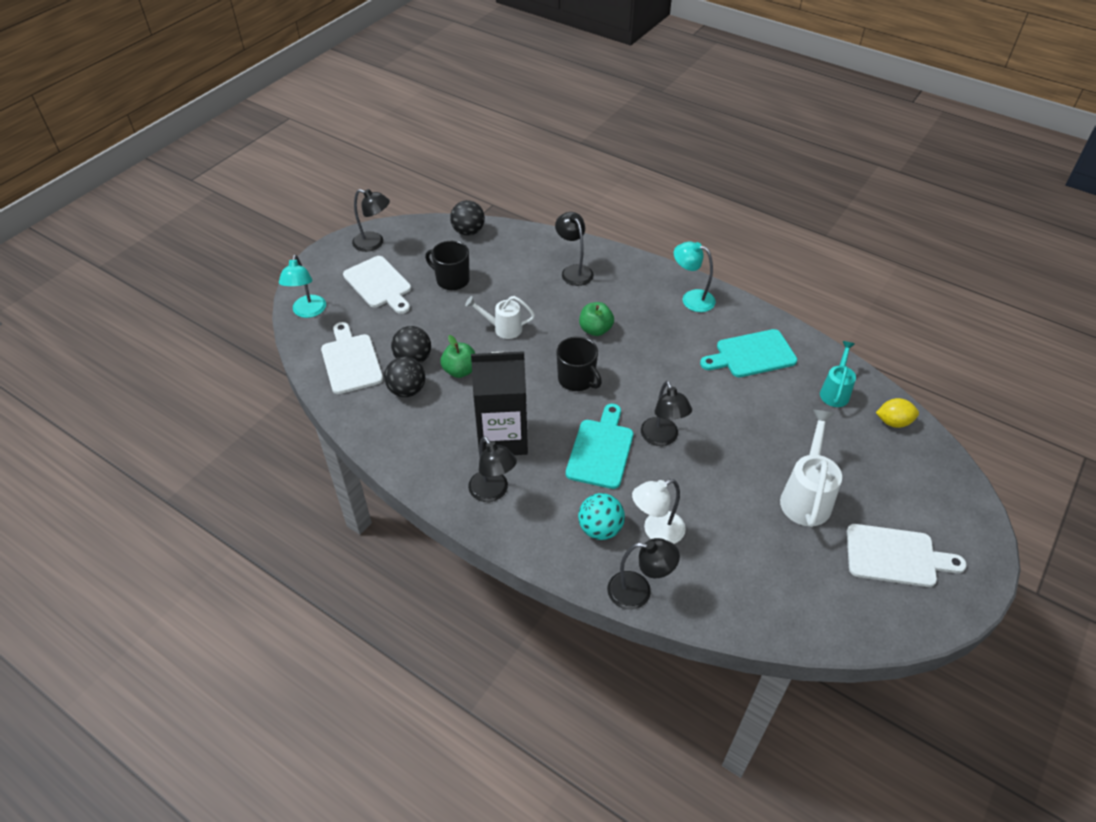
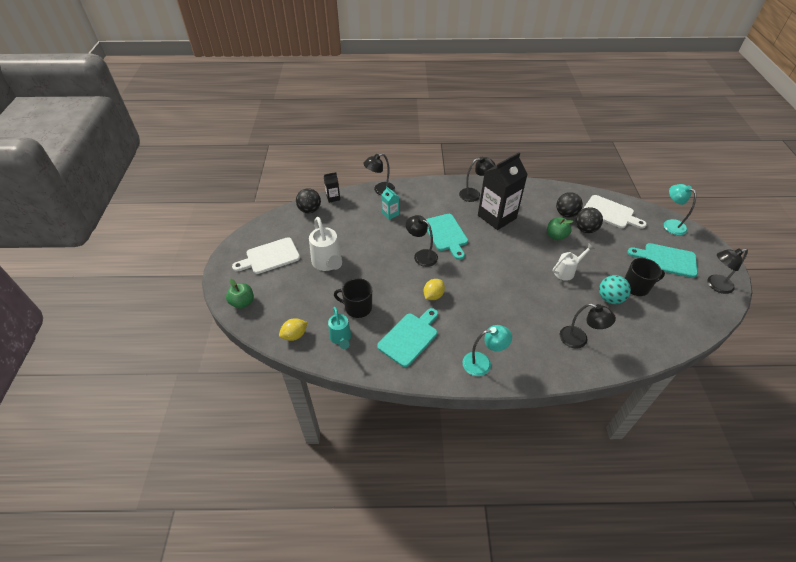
camera: 145 degrees right, 0 degrees up
white cutting board [343,256,411,314] -> turquoise cutting board [627,243,698,278]
black ball [450,200,485,236] -> black ball moved to [296,188,321,213]
black lamp [468,436,517,502] -> black lamp turned 150 degrees clockwise [459,156,495,202]
black mug [556,337,602,391] -> black mug moved to [334,278,372,318]
turquoise ball [578,493,625,540] -> turquoise ball moved to [599,275,631,304]
green apple [579,302,614,336] -> green apple moved to [226,279,254,309]
white lamp [632,479,686,544] -> turquoise carton [381,186,399,220]
none -> black carton [324,172,340,203]
none -> yellow lemon [423,279,445,300]

